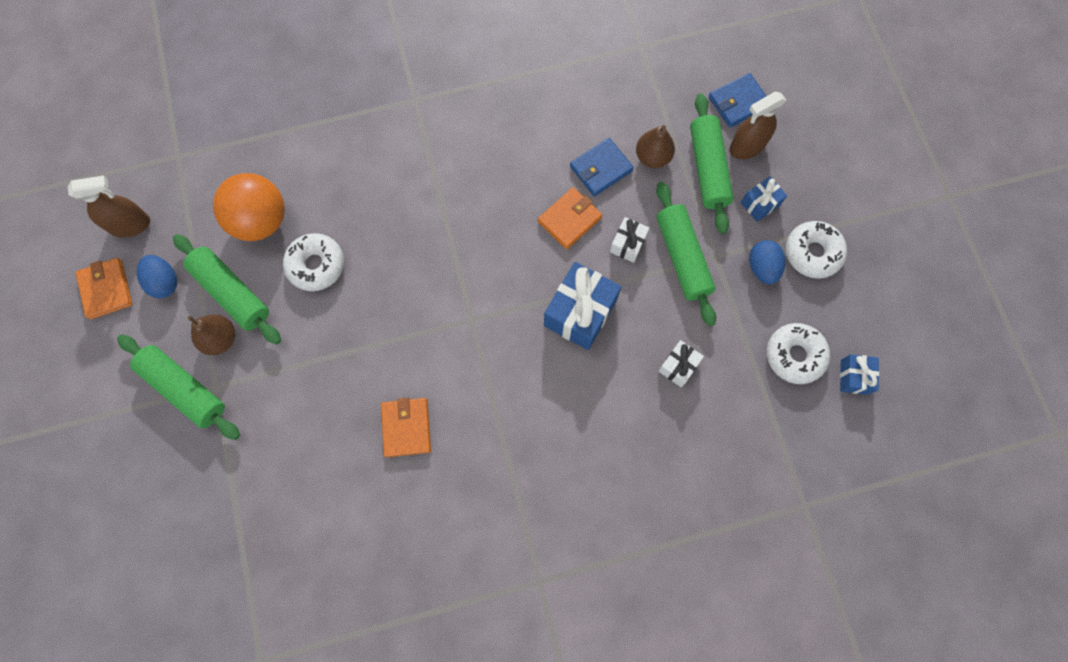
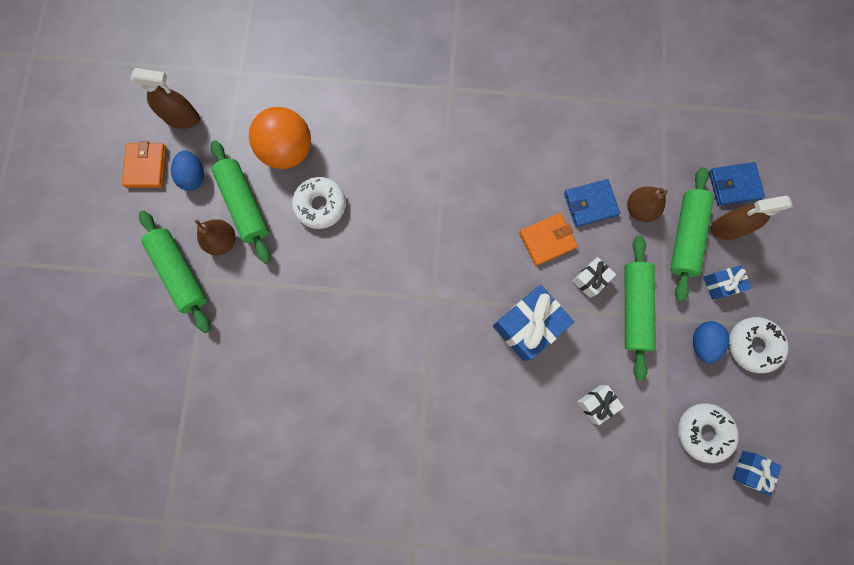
camera: 20 degrees right, 5 degrees up
orange wallet [381,398,431,457] -> none

